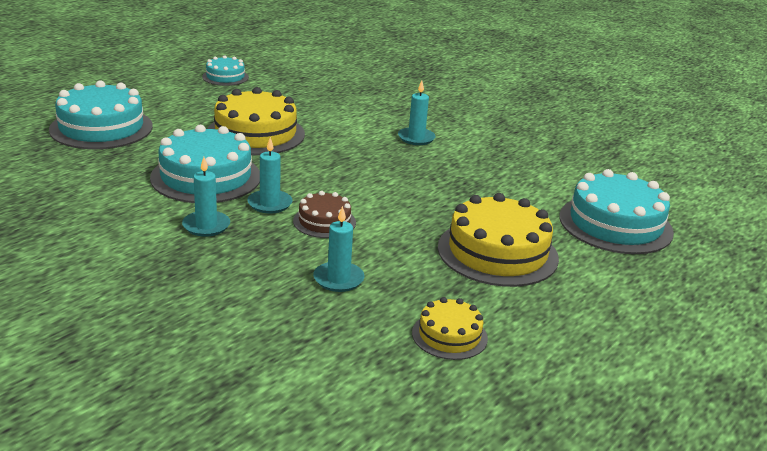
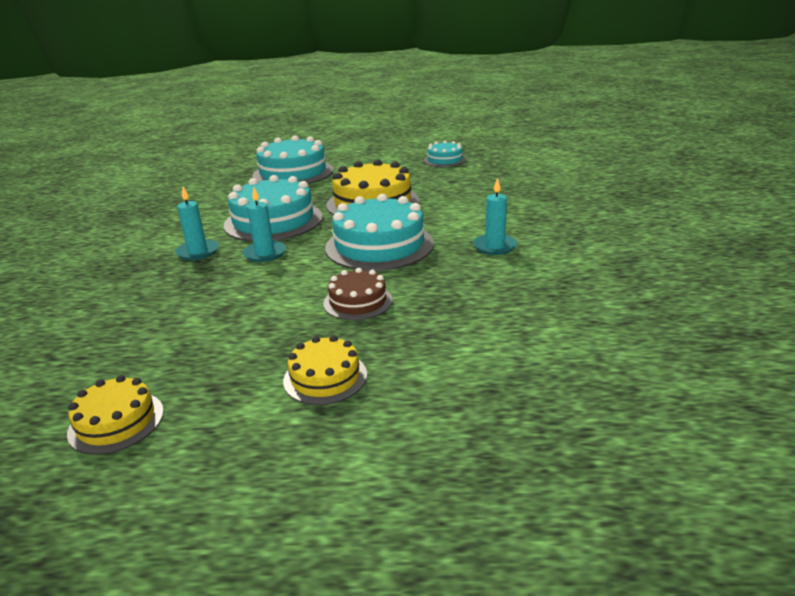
camera: 55 degrees right, 0 degrees up
brown cake [293,191,356,238] -> brown cake moved to [323,268,393,320]
turquoise candle [313,206,364,292] -> none
yellow cake [438,193,559,287] -> yellow cake [283,335,367,405], size x0.54
turquoise cake [559,169,674,254] -> turquoise cake moved to [325,194,434,271]

